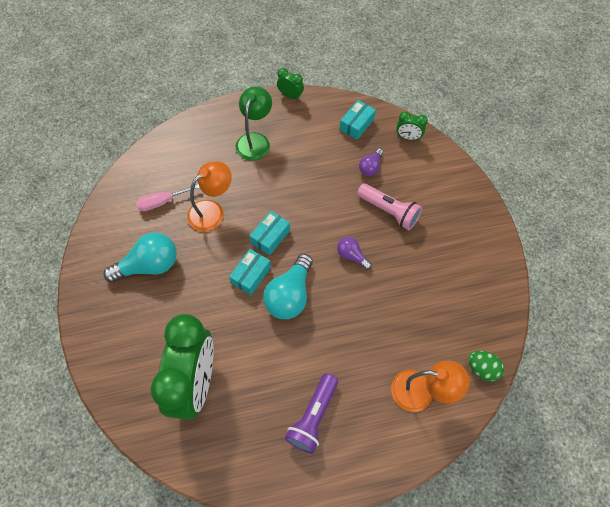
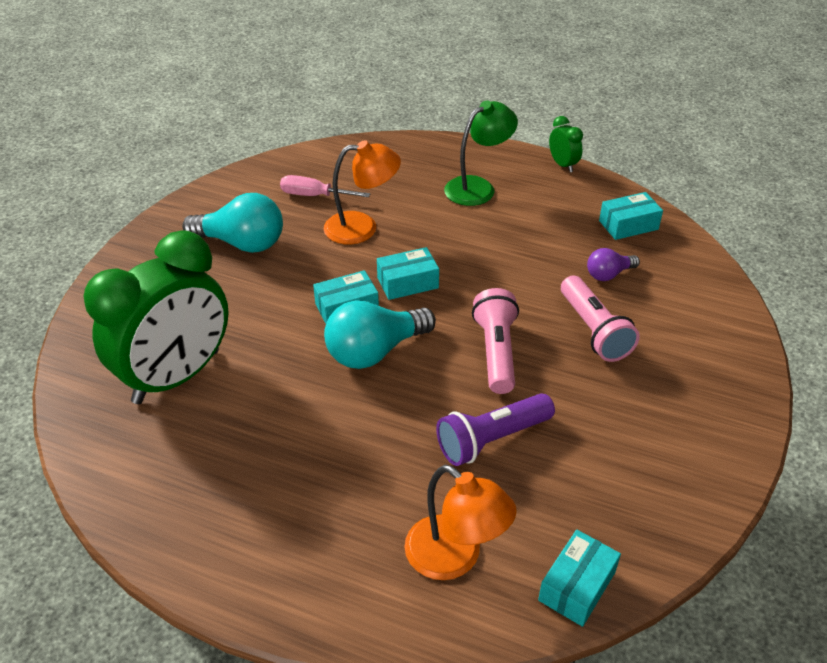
camera: 35 degrees right, 20 degrees down
purple flashlight [285,373,338,453] -> purple flashlight moved to [436,393,555,466]
purple light bulb [337,237,372,270] -> pink flashlight [472,288,519,394]
green clock [396,111,428,140] -> none
green egg [468,351,504,381] -> turquoise box [538,529,621,627]

